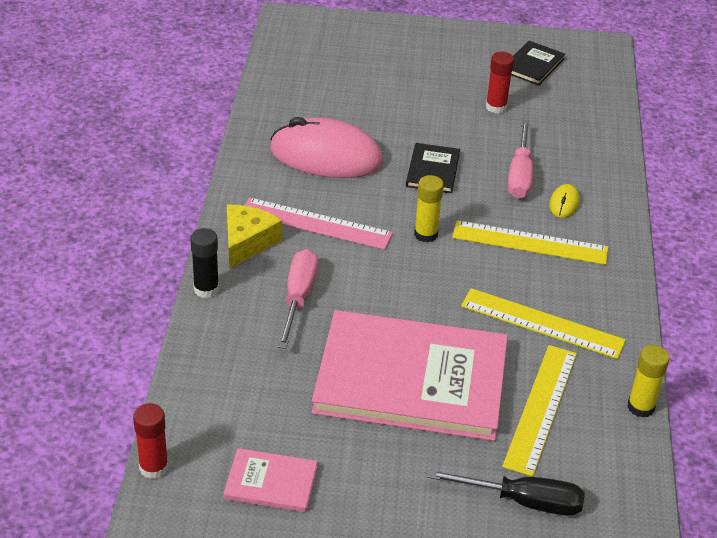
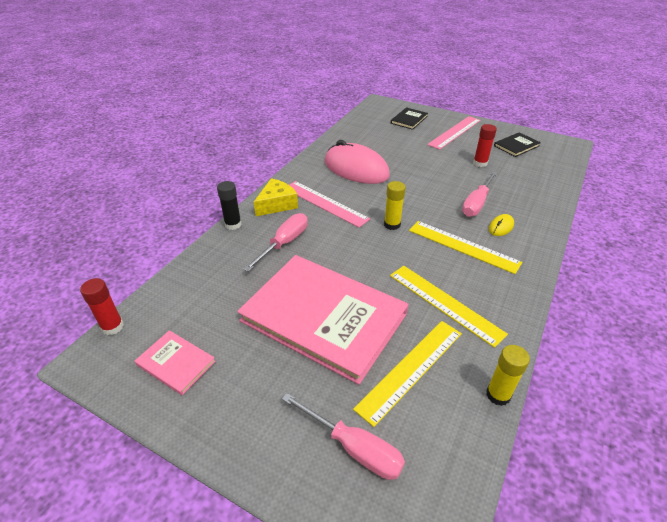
camera: 25 degrees right, 0 degrees up
black book [406,143,460,193] -> black book moved to [391,107,428,130]
black screwdriver [428,469,585,516] -> pink screwdriver [282,393,405,480]
none -> pink ruler [427,116,481,150]

